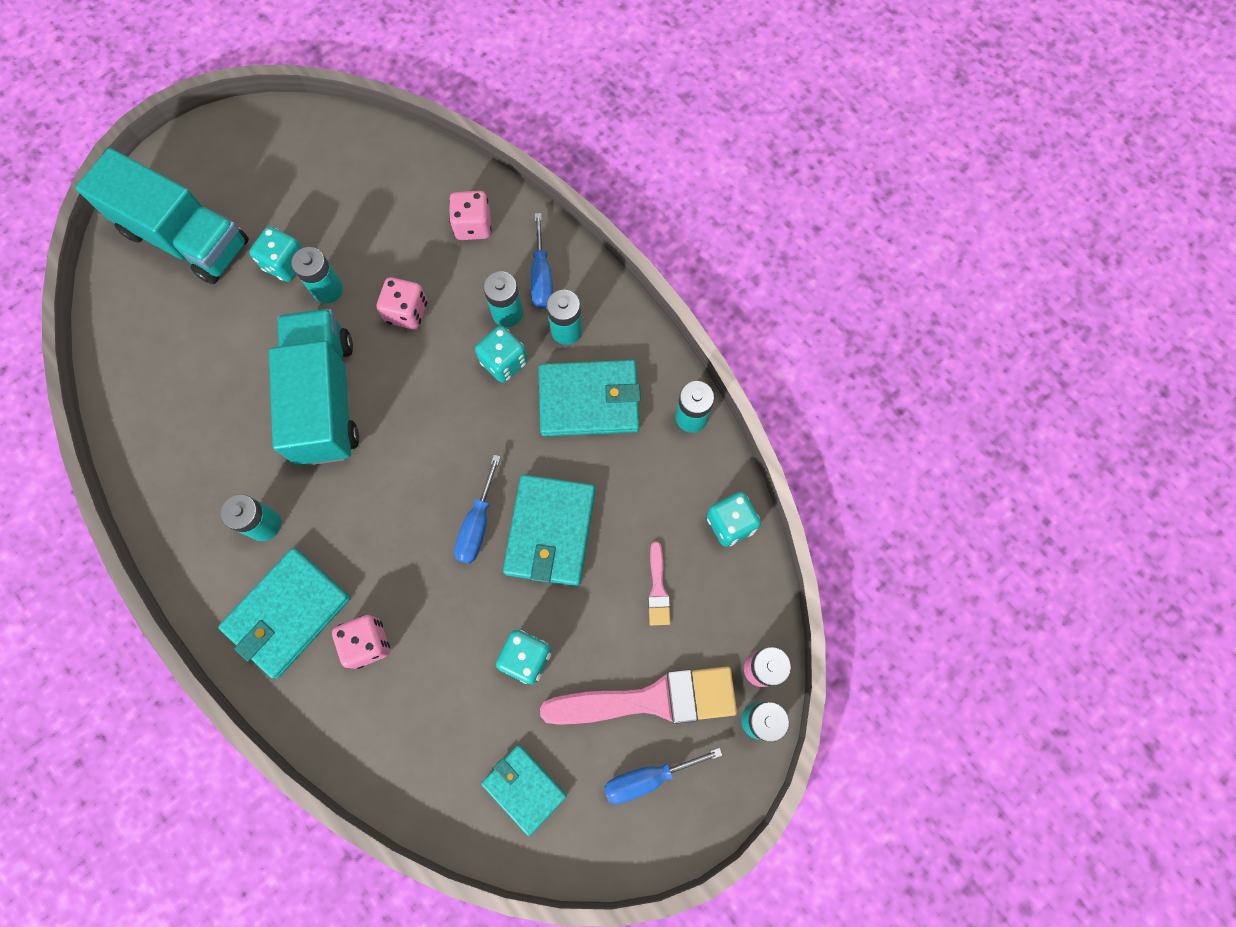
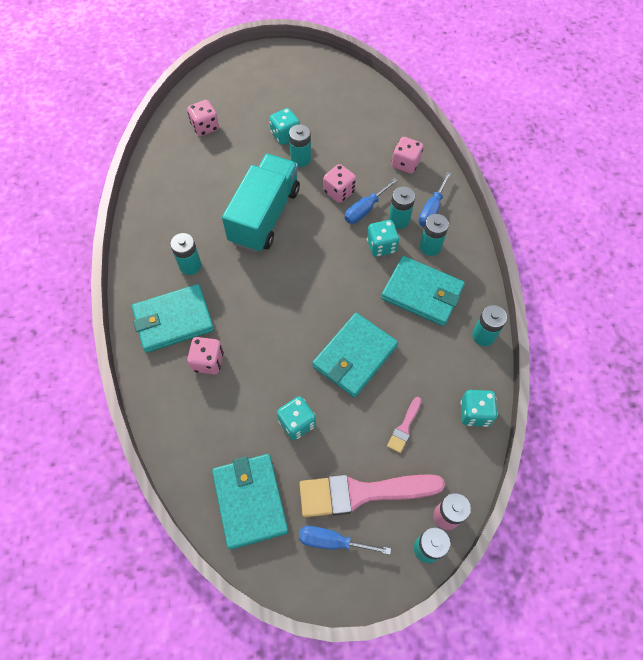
camera: 30 degrees right, 10 degrees down
turquoise truck [75,148,249,284] -> none
blue screwdriver [454,455,501,564] -> blue screwdriver moved to [345,178,398,224]
turquoise wallet [481,745,567,836] -> turquoise wallet [212,454,288,550], size x1.57
pink brush [540,666,737,725] -> pink brush turned 150 degrees clockwise [299,474,445,518]
none -> pink dice [187,100,219,136]

